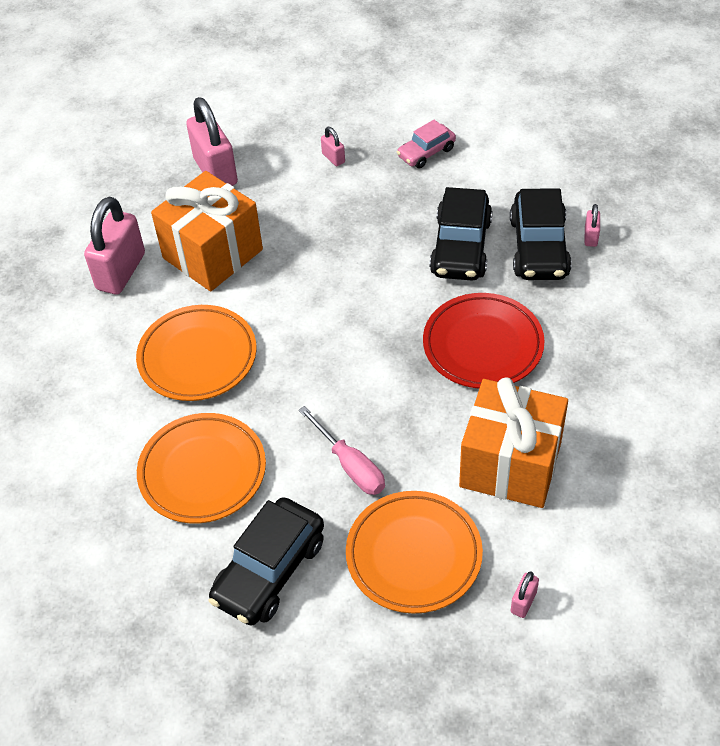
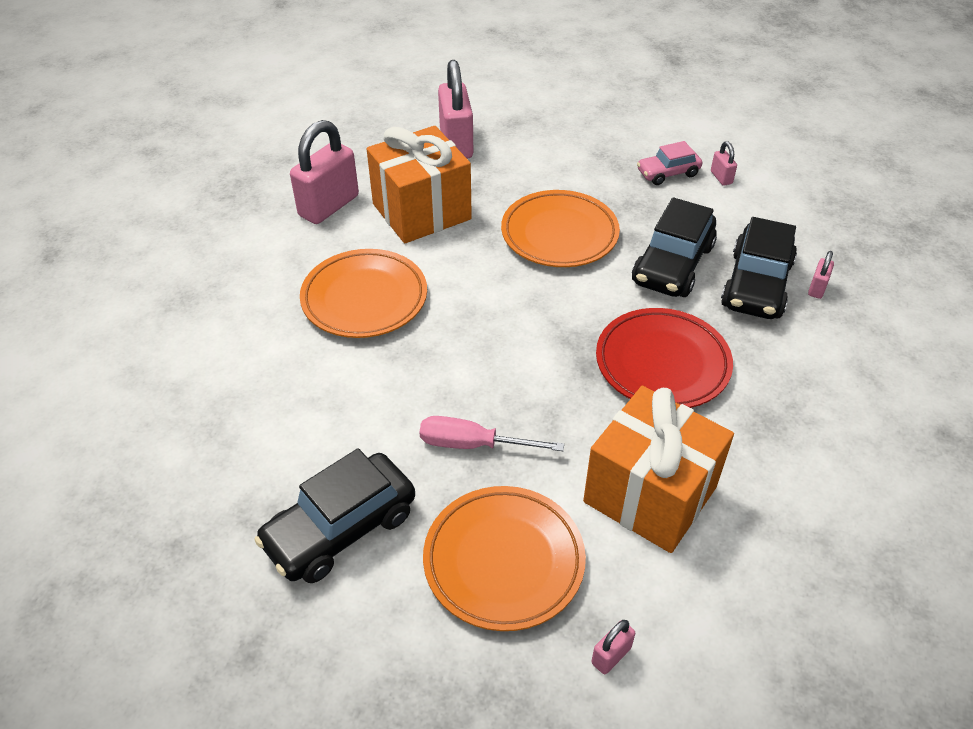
camera: 15 degrees right, 5 degrees down
orange plate [137,413,266,523] -> orange plate moved to [501,190,620,267]
pink screwdriver [299,406,385,495] -> pink screwdriver turned 120 degrees clockwise [420,416,564,451]
pink padlock [321,127,345,166] -> pink padlock moved to [711,141,737,186]

